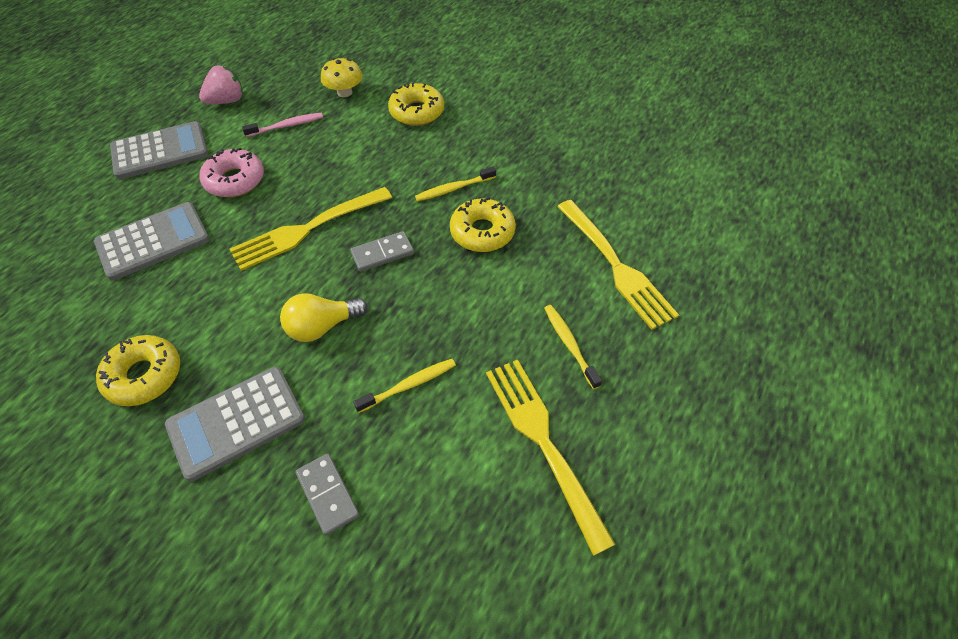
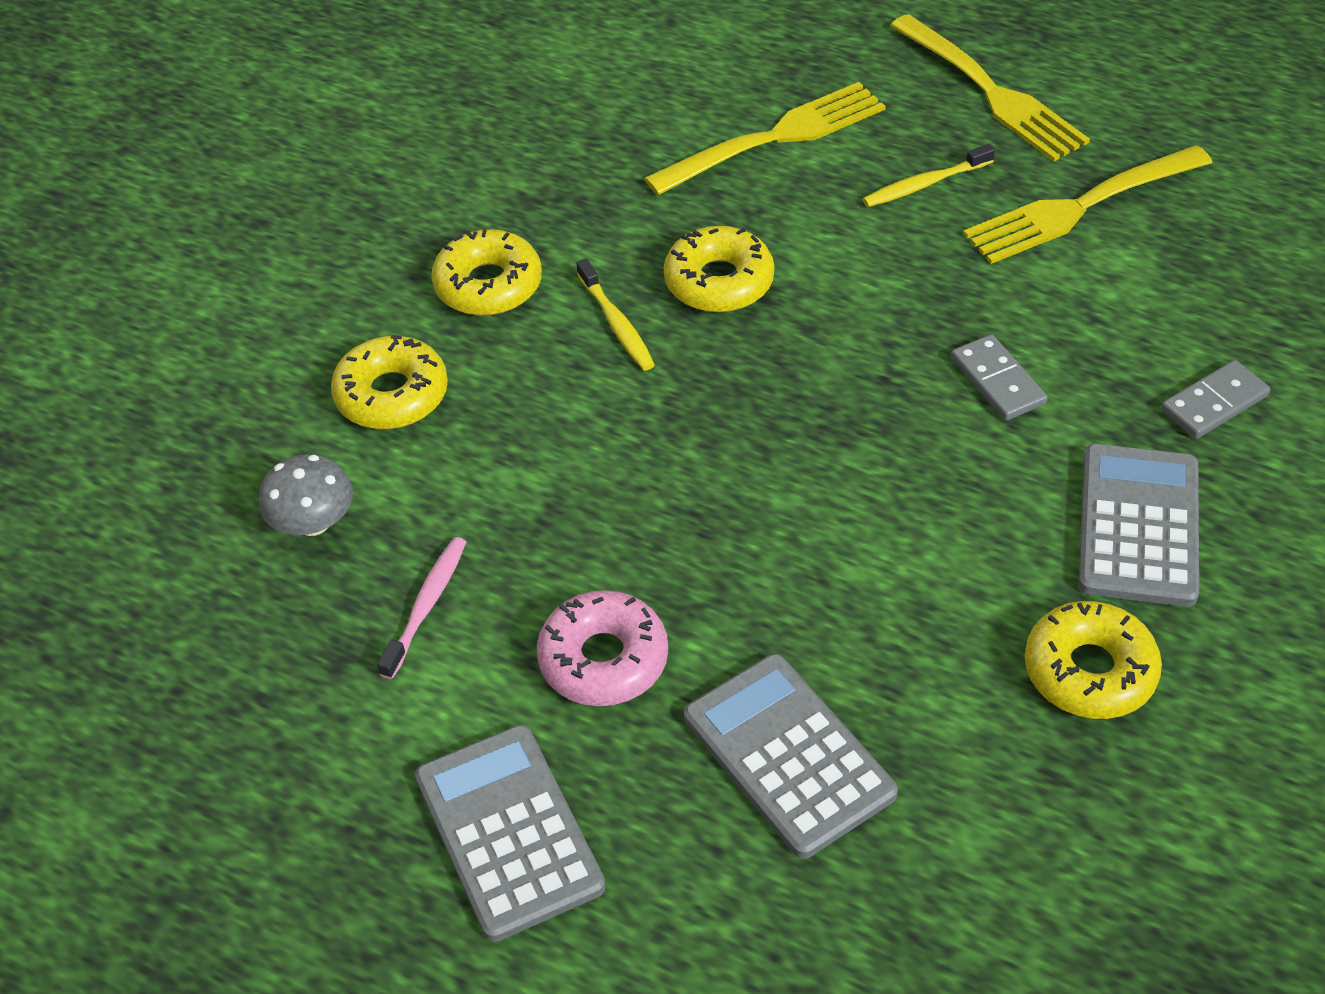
camera: 90 degrees left, 5 degrees down
grey calculator [165,367,305,482] -> grey calculator turned 135 degrees counterclockwise [1078,444,1199,607]
pink strawberry [199,66,243,104] -> none
yellow fork [230,187,392,271] -> yellow fork moved to [890,14,1090,161]
pink toothbrush [242,112,323,137] -> pink toothbrush turned 45 degrees clockwise [377,537,466,679]
yellow light bulb [280,293,368,342] -> none
yellow mushroom [321,58,363,97] -> grey mushroom [259,454,353,536]
grey domino [350,231,414,272] -> grey domino moved to [951,334,1048,421]
yellow toothbrush [353,359,456,413] -> none
none -> yellow donut [431,229,542,316]

